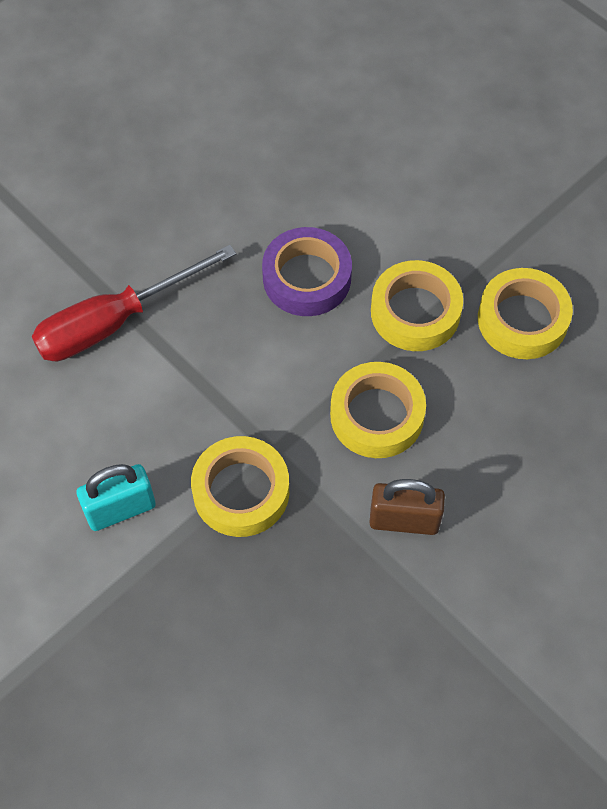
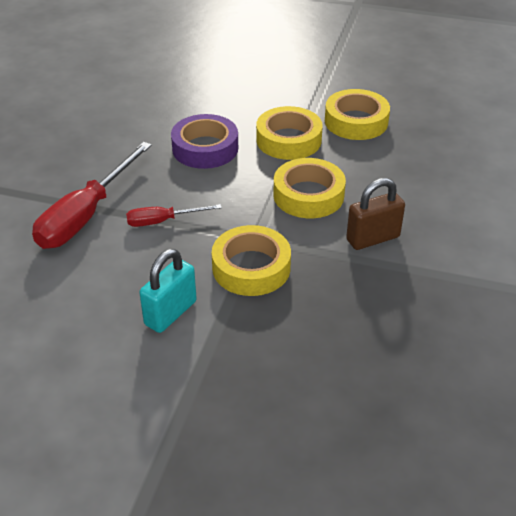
camera: 30 degrees left, 20 degrees down
none -> red screwdriver [126,204,222,227]

